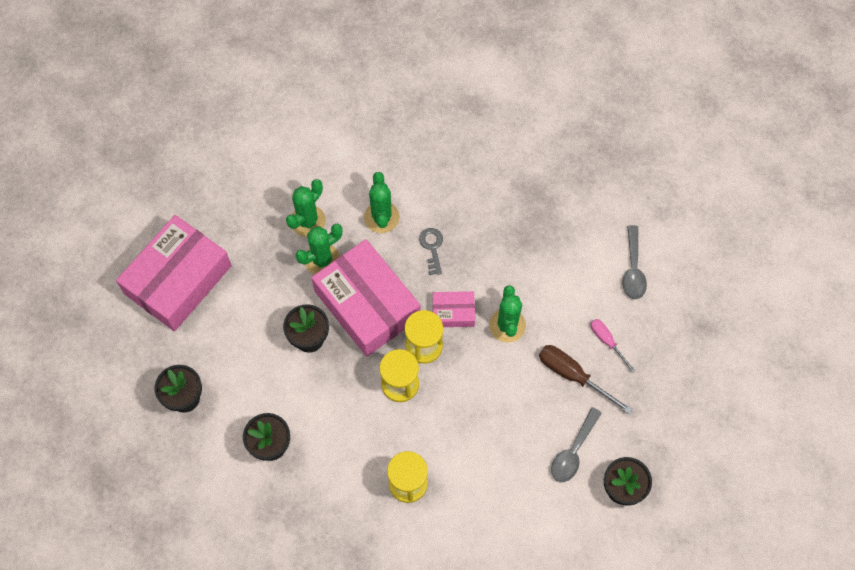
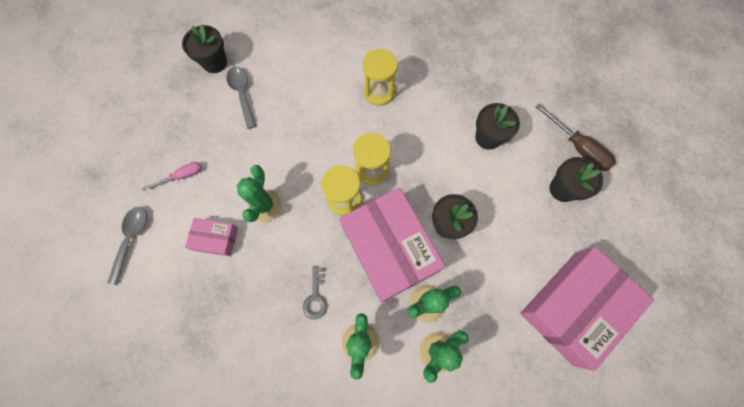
camera: 170 degrees left, 5 degrees up
pink box [433,291,475,327] -> pink box moved to [185,218,238,256]
brown screwdriver [539,345,633,414] -> brown screwdriver moved to [535,104,616,171]
grey spoon [551,407,602,482] -> grey spoon turned 60 degrees counterclockwise [226,66,256,129]
pink screwdriver [591,319,635,373] -> pink screwdriver turned 90 degrees counterclockwise [142,162,202,191]

